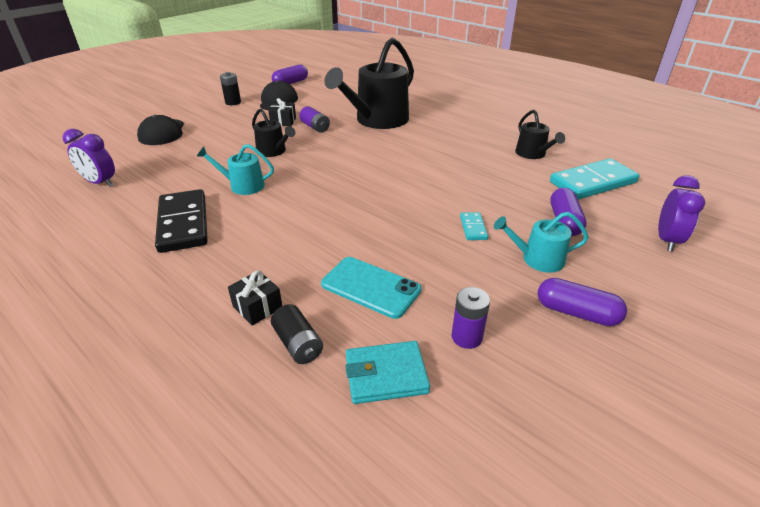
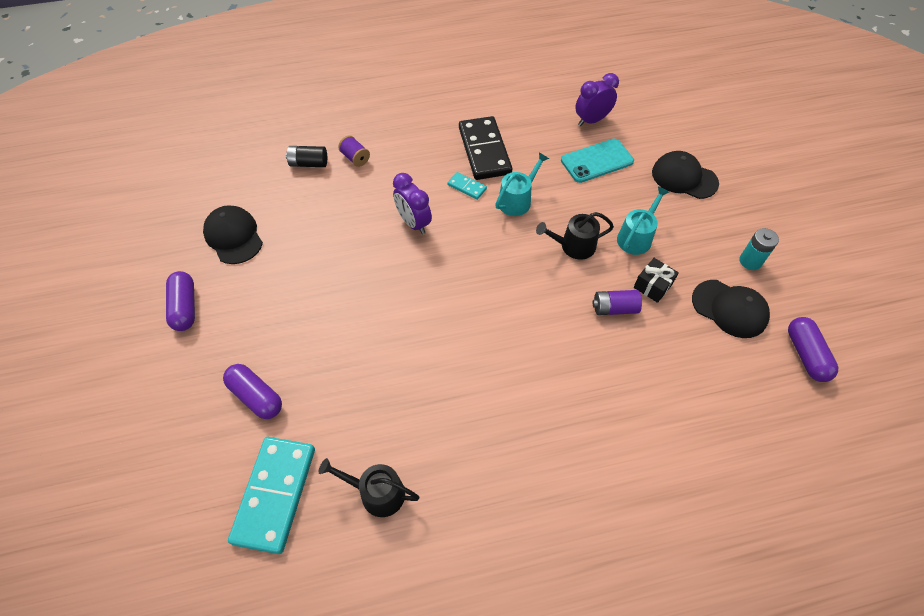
camera: 125 degrees right, 20 degrees up
black domino [155,189,208,253] -> black domino turned 60 degrees clockwise [459,116,512,180]
black battery [220,72,241,105] -> turquoise battery [739,228,779,270]
black gift [228,270,282,326] -> purple spool [338,135,370,167]
turquoise phone [321,257,421,319] -> turquoise phone moved to [561,139,634,183]
black watering can [324,38,414,129] -> none
turquoise wallet [345,341,430,404] -> none
purple battery [451,287,490,349] -> black cap [203,205,263,264]
turquoise domino [460,212,488,240] -> turquoise domino moved to [447,172,487,200]
turquoise watering can [494,212,588,273] -> turquoise watering can moved to [617,186,669,255]
purple capsule [538,278,627,326] -> purple capsule turned 75 degrees counterclockwise [166,271,195,331]
purple clock [658,175,705,252] -> purple clock moved to [393,173,432,235]

